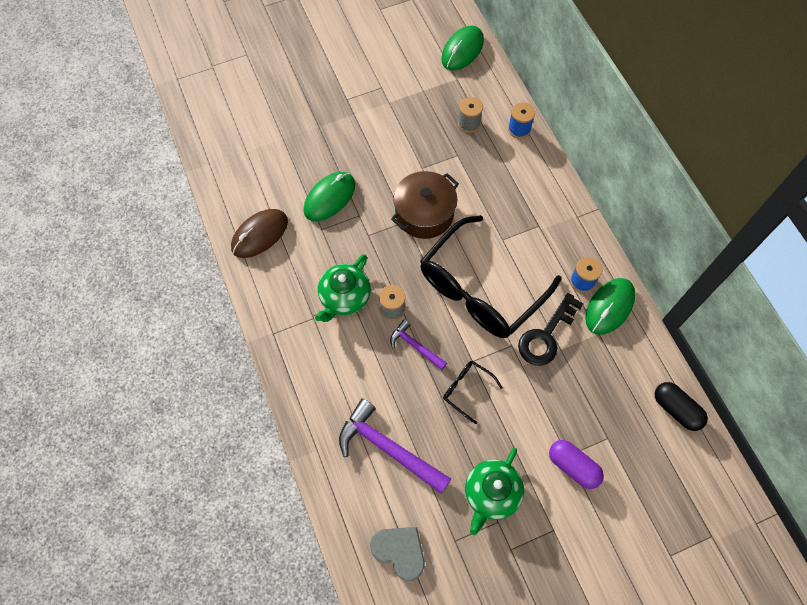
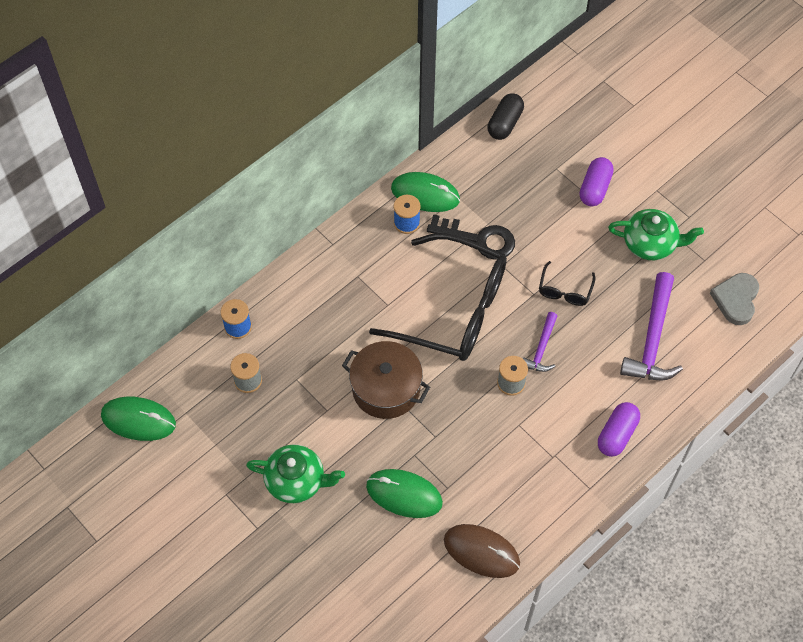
camera: 110 degrees left, 5 degrees down
green teapot [315,254,371,322] -> green teapot moved to [246,444,345,503]
none -> purple capsule [598,402,640,457]

